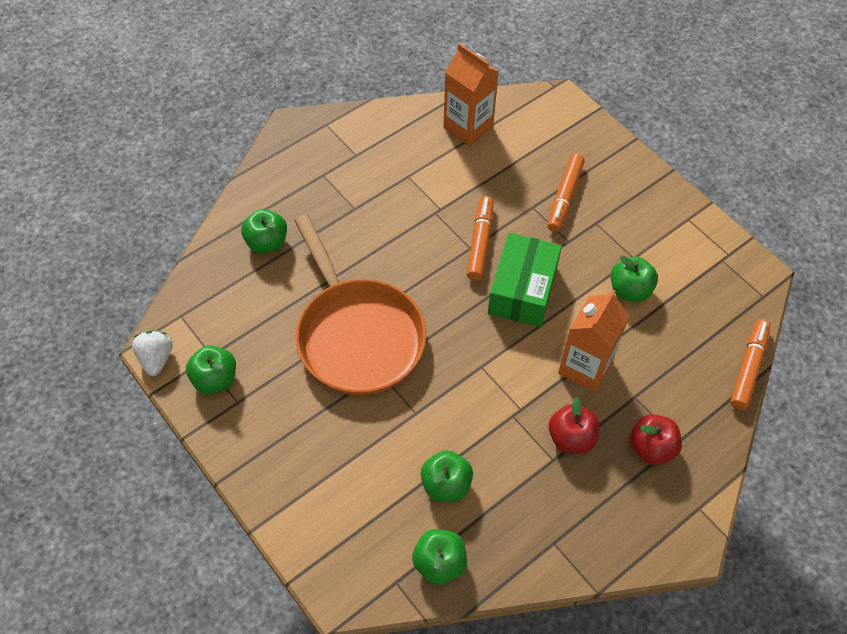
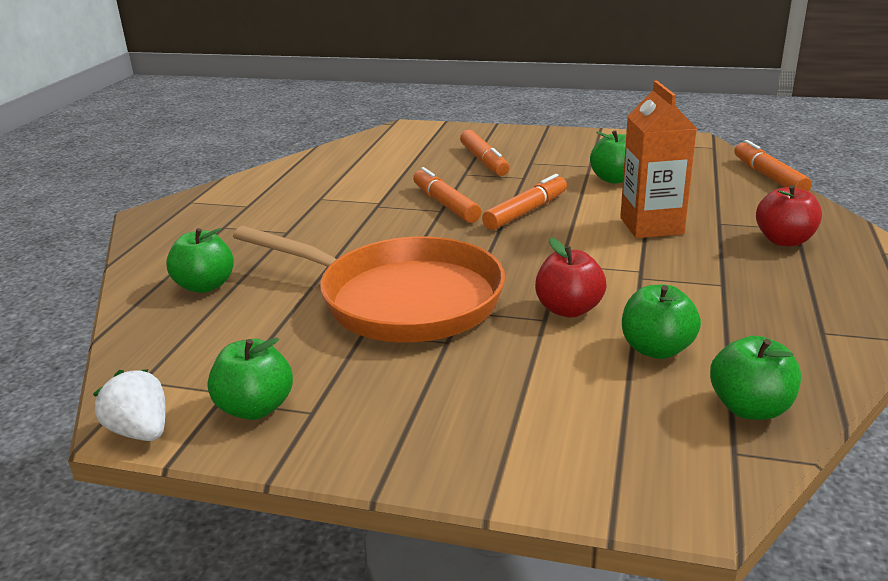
camera: 35 degrees left, 30 degrees down
orange carton [443,43,499,146] -> none
green box [488,233,562,327] -> orange marker [482,174,567,230]
red apple [549,397,600,454] -> red apple moved to [535,238,607,318]

